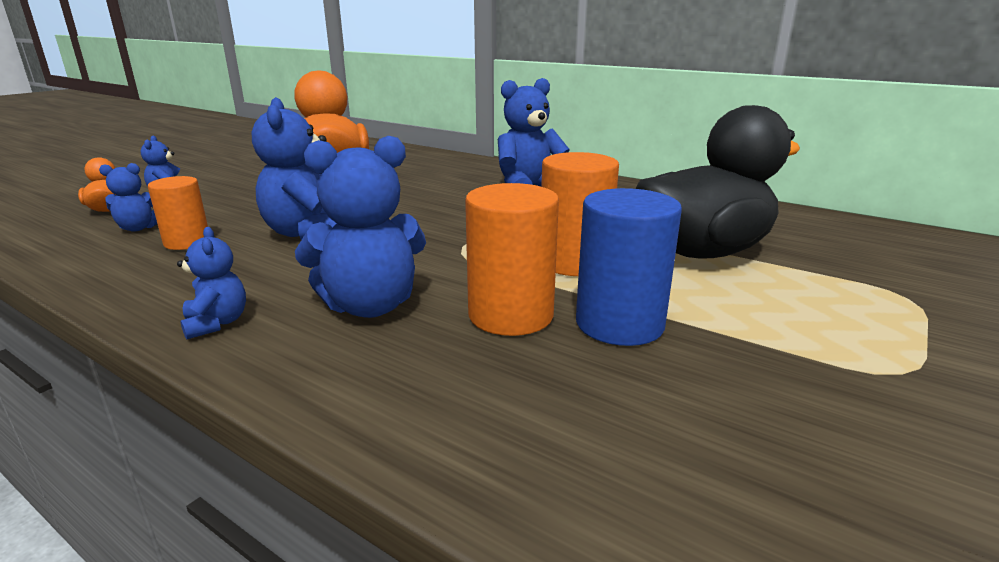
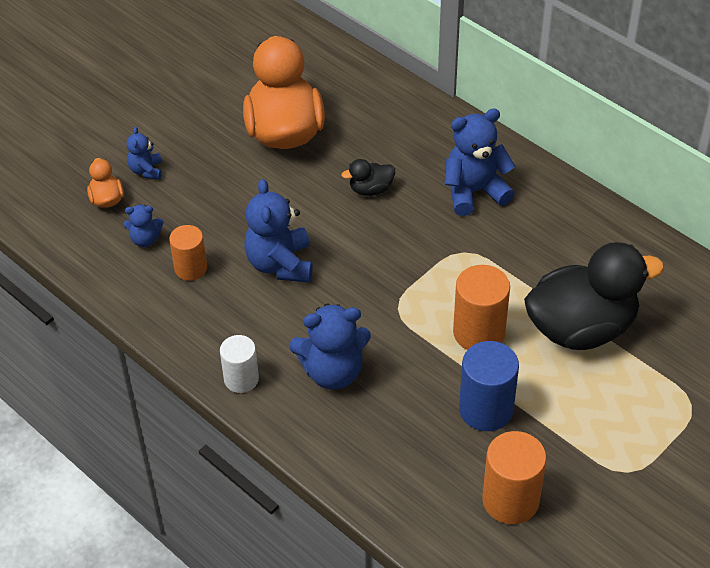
camera: 10 degrees right, 25 degrees up
blue teddy bear [177,227,246,339] -> white cylinder [220,335,259,393]
orange cylinder [465,183,559,336] -> orange cylinder moved to [482,431,546,524]
none -> black duck [341,159,395,196]

